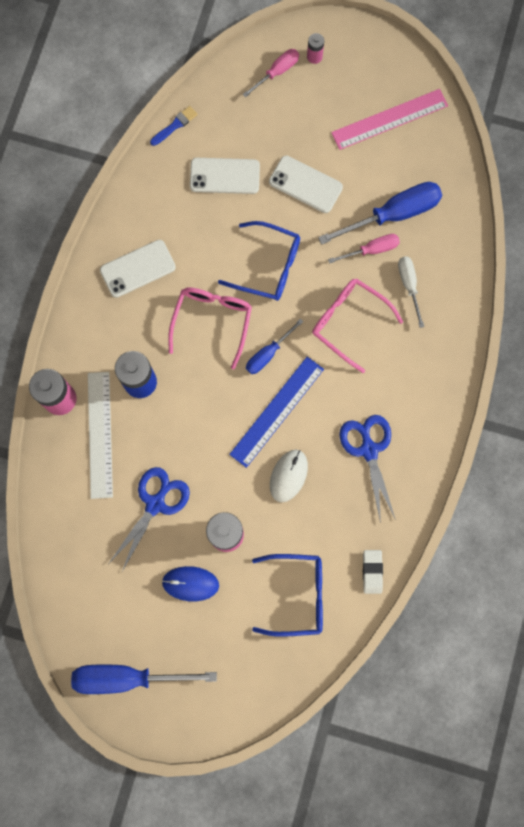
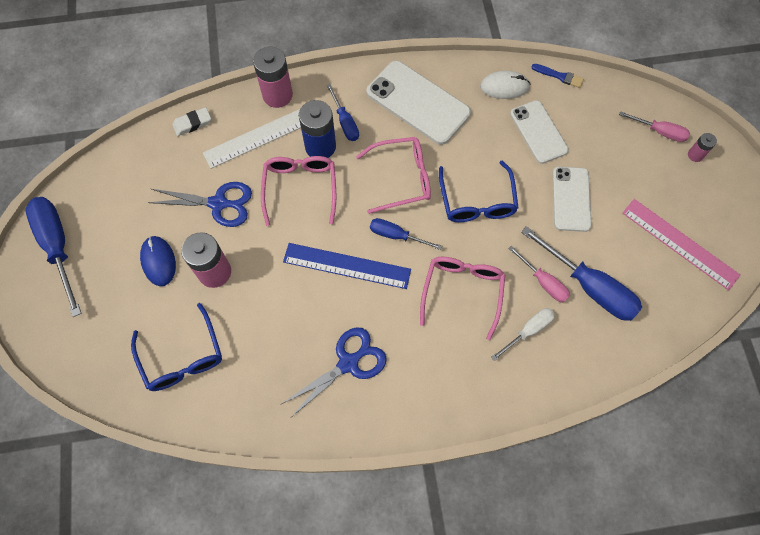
camera: 65 degrees right, 10 degrees down
white phone [100,240,176,298] -> white phone [367,61,471,145], size x1.52
white mouse [270,450,308,502] -> white mouse moved to [480,71,530,99]
white eraser [363,550,383,594] -> white eraser moved to [172,107,211,136]
none -> pink glasses [261,156,336,226]
none -> blue screwdriver [327,84,359,141]

